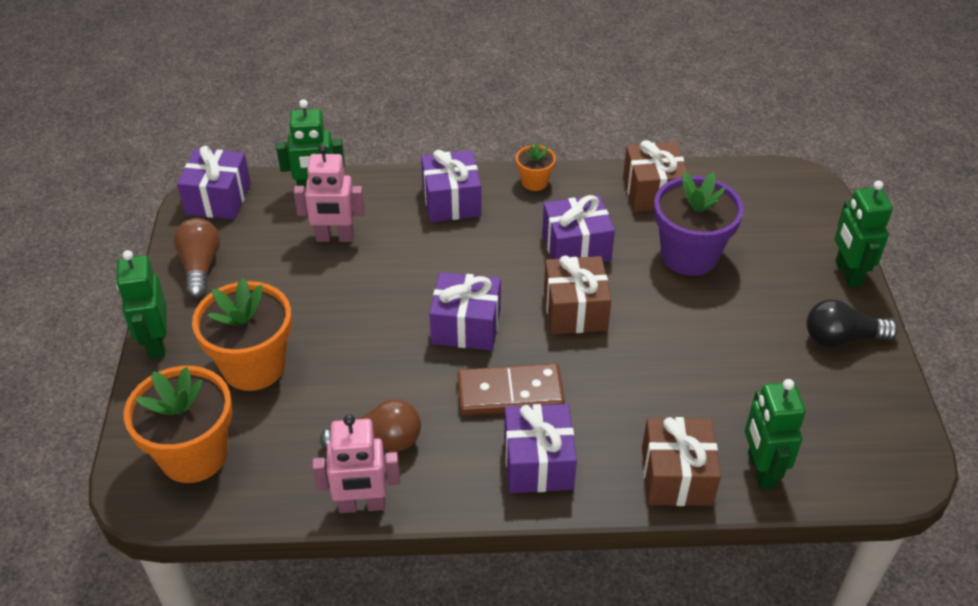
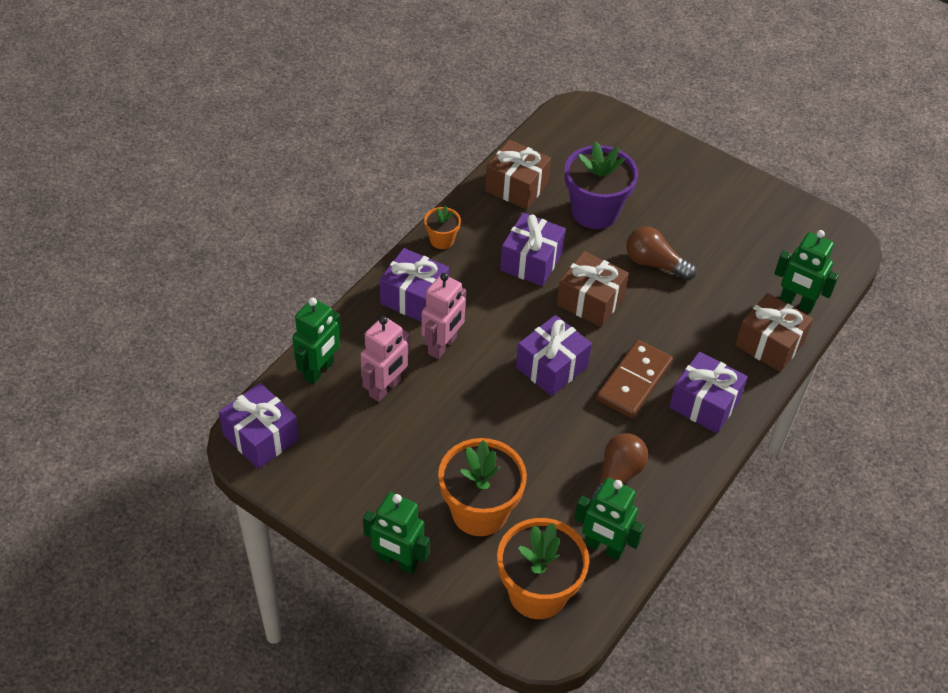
camera: 55 degrees left, 5 degrees up
brown light bulb [173,218,220,298] -> brown light bulb moved to [626,227,696,281]
pink robot [312,414,400,513] -> pink robot moved to [421,273,466,359]
black light bulb [806,299,898,348] -> none
green robot [834,181,893,288] -> green robot moved to [574,478,644,560]

